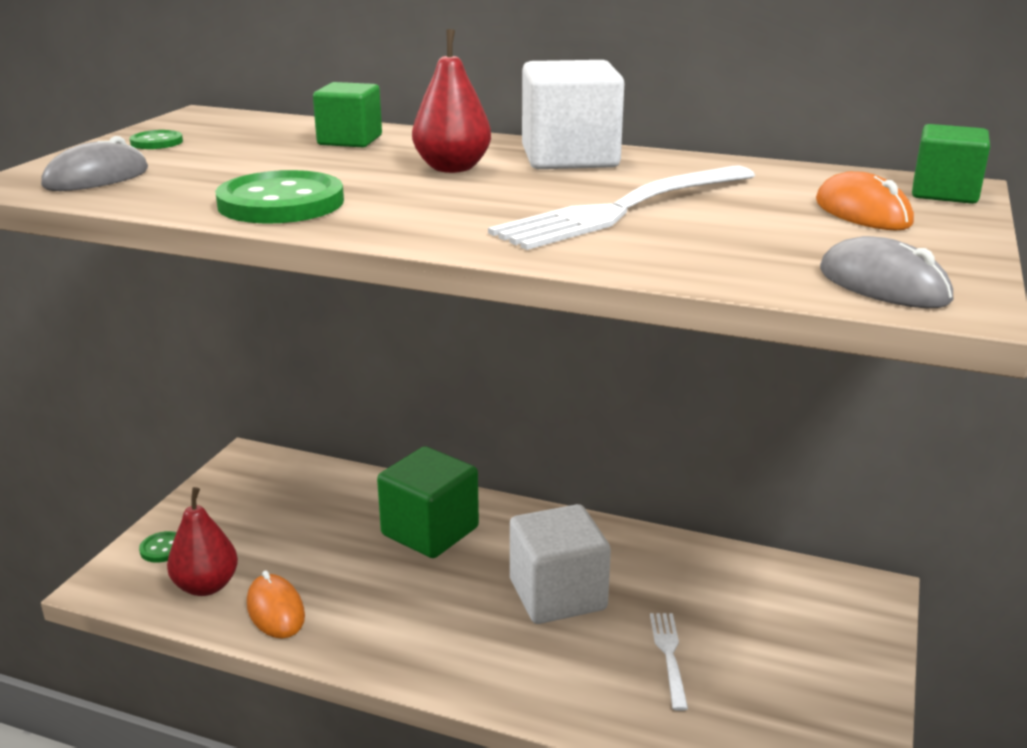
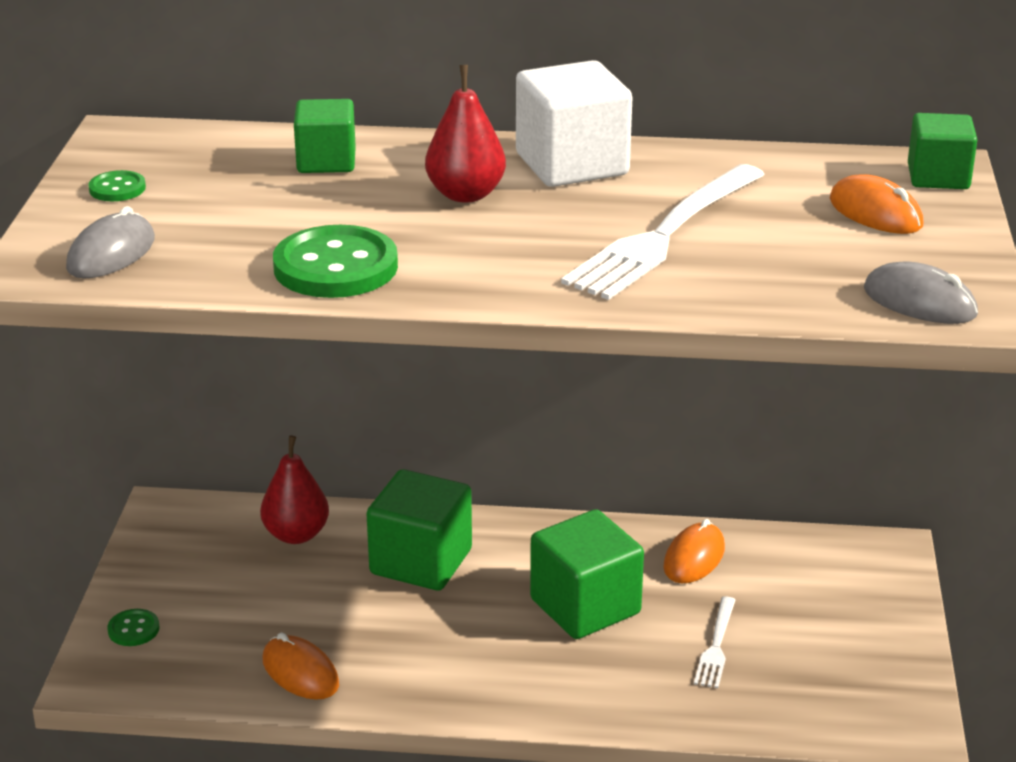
camera: 15 degrees left, 5 degrees up
red pear [167,487,238,596] -> red pear moved to [260,436,329,544]
white cube [510,504,611,624] -> green cube [530,509,644,639]
white fork [650,613,688,711] -> white fork turned 150 degrees counterclockwise [694,596,735,688]
none -> orange mouse [664,519,725,583]

